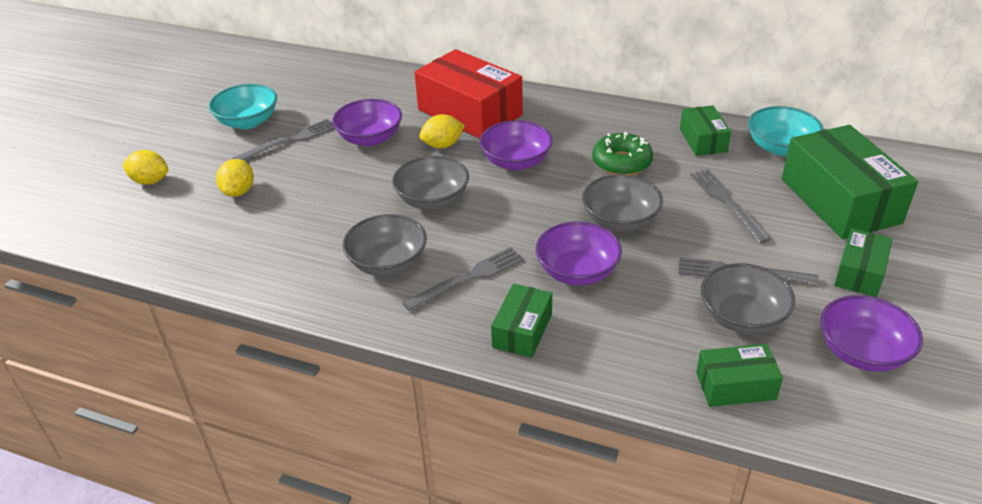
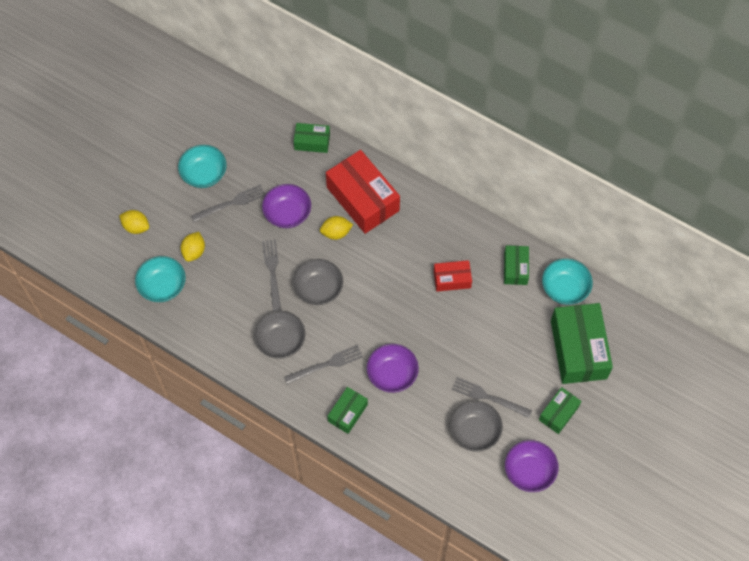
camera: 10 degrees right, 25 degrees up
purple bowl [480,120,553,171] -> none
grey bowl [582,174,663,232] -> none
green donut [592,132,653,175] -> red box [434,260,472,292]
grey fork [690,169,771,243] -> grey fork moved to [262,240,281,312]
green box [696,344,783,407] -> green box moved to [294,123,330,153]
none -> turquoise bowl [135,256,186,302]

